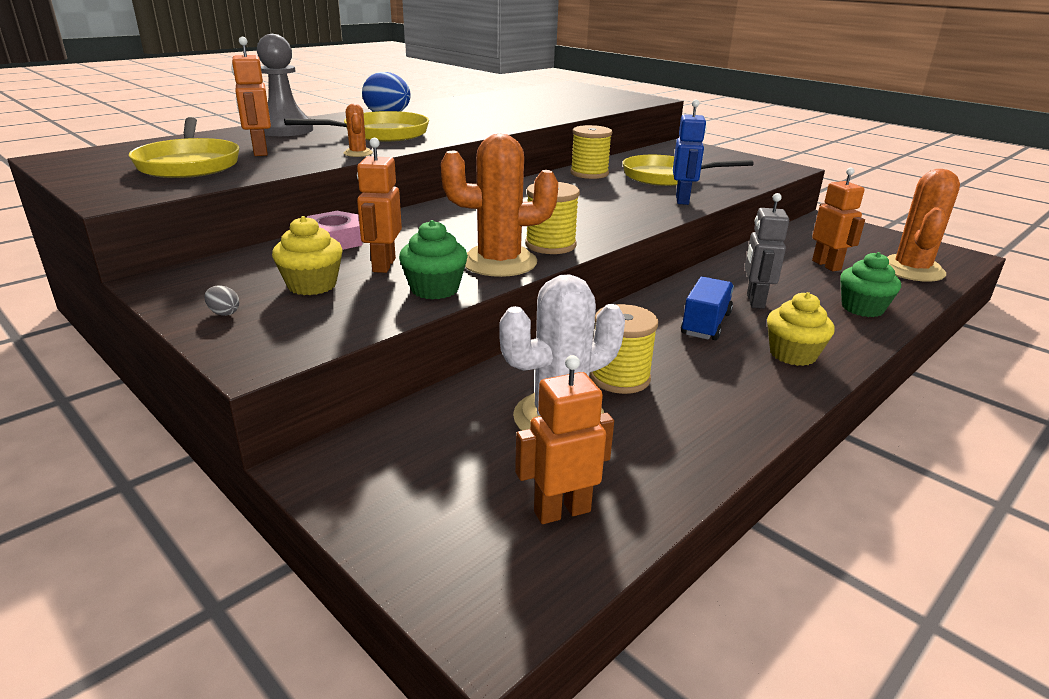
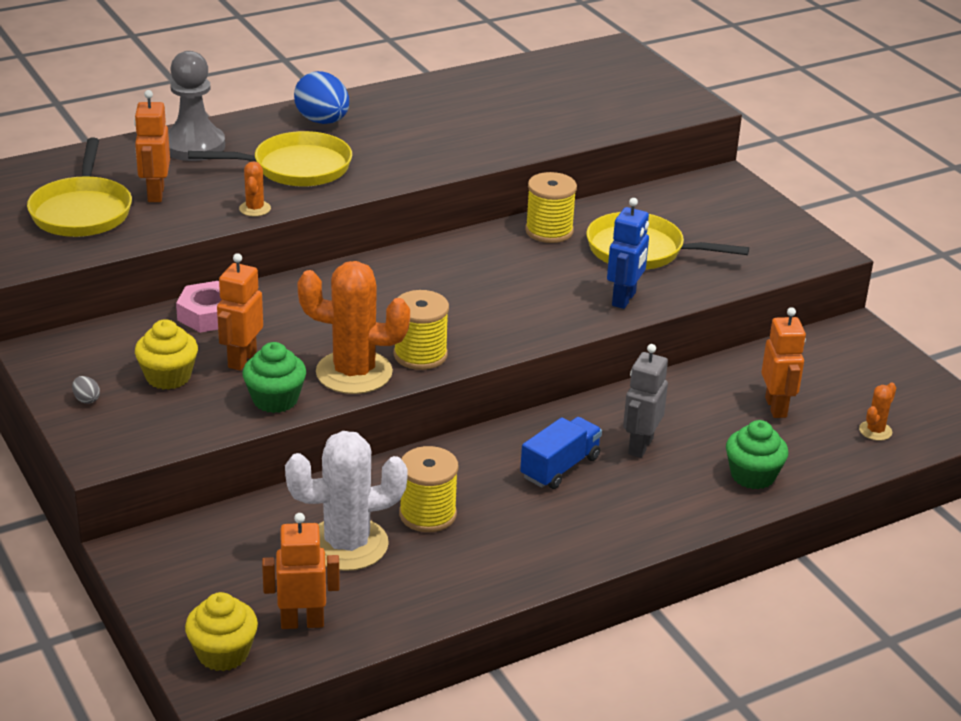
camera: 15 degrees right, 5 degrees up
yellow cupcake [767,292,835,366] -> yellow cupcake moved to [185,592,258,671]
orange cactus [887,169,960,282] -> orange cactus [859,383,896,441], size x0.44

